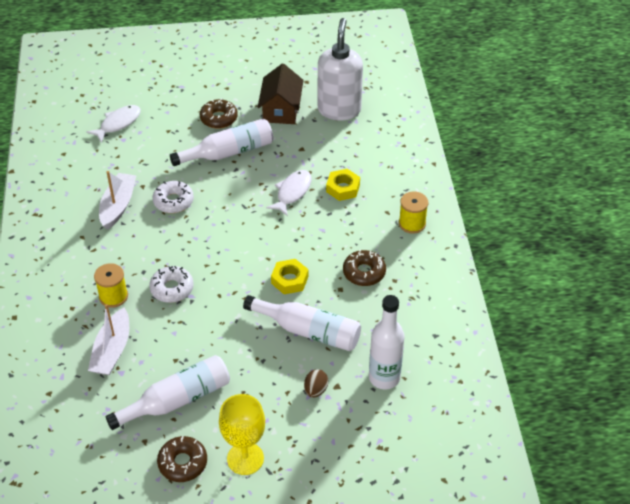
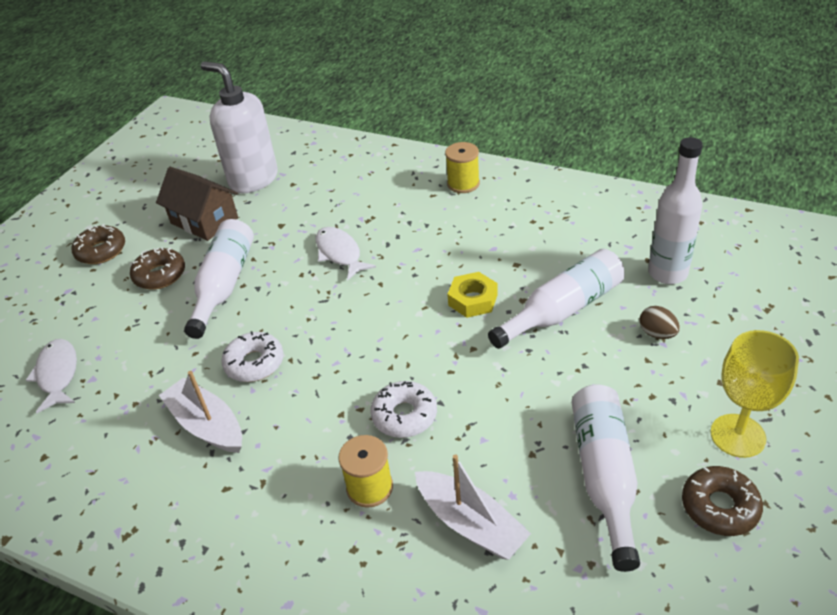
camera: 55 degrees left, 5 degrees down
yellow nut [326,169,360,201] -> none
brown donut [343,250,386,286] -> brown donut moved to [72,224,125,264]

